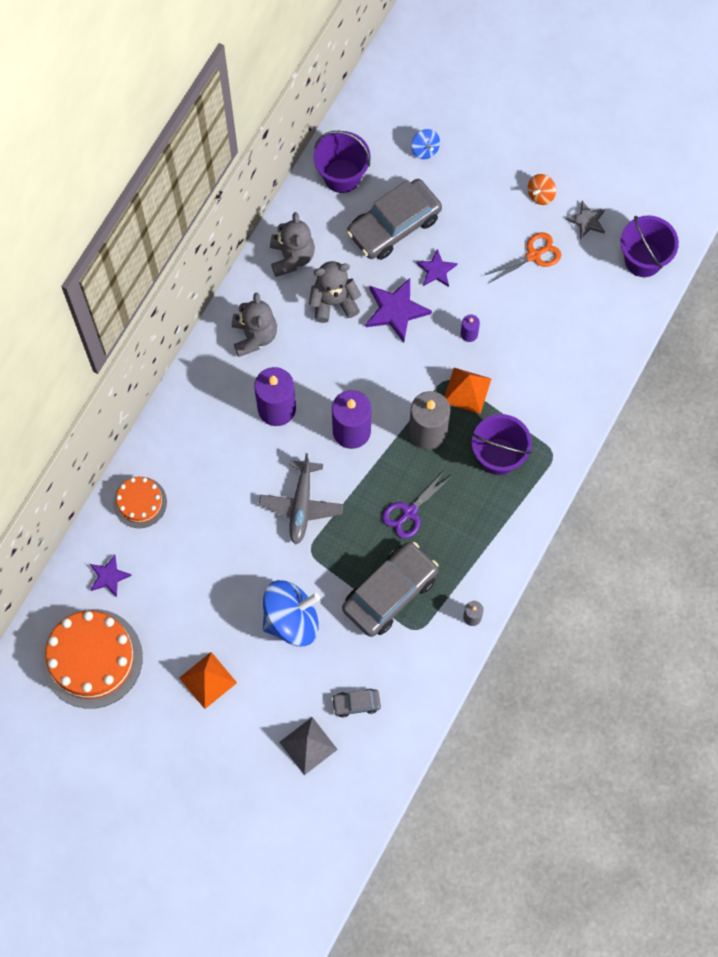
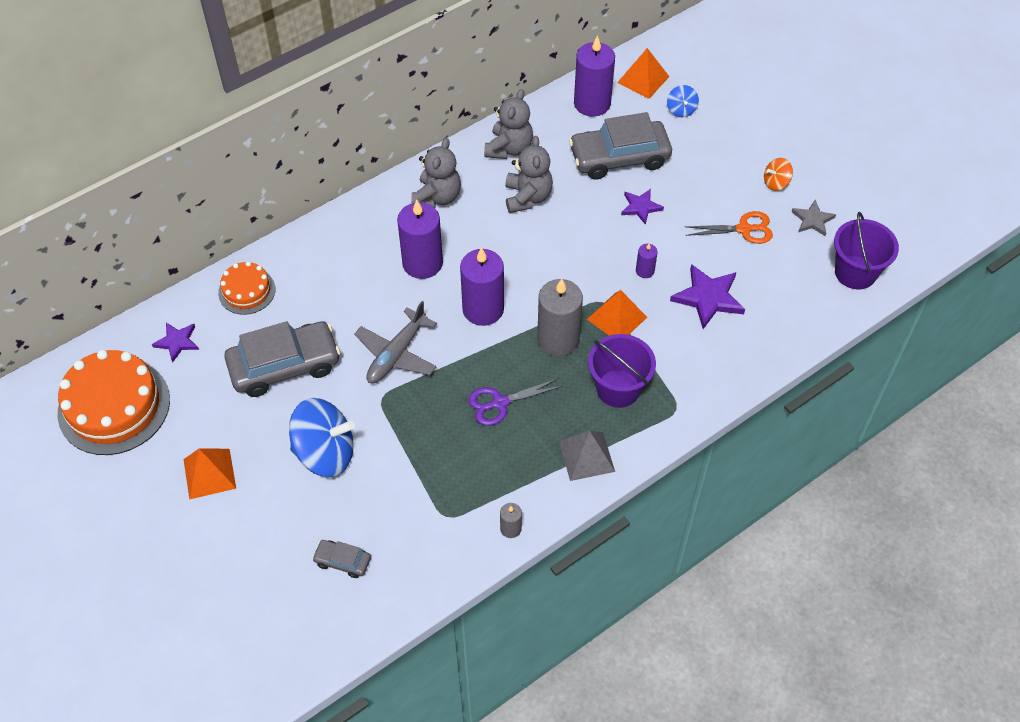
camera: 25 degrees right, 15 degrees down
grey pyramid [279,717,338,775] -> grey pyramid moved to [559,431,615,481]
grey teddy bear [309,261,361,323] -> grey teddy bear turned 75 degrees clockwise [505,136,553,213]
purple bucket [313,131,371,193] -> purple candle [574,35,615,117]
grey car [342,542,438,637] -> grey car moved to [224,321,340,397]
purple star [365,278,432,342] -> purple star moved to [670,264,745,329]
none -> orange pyramid [617,48,669,99]

